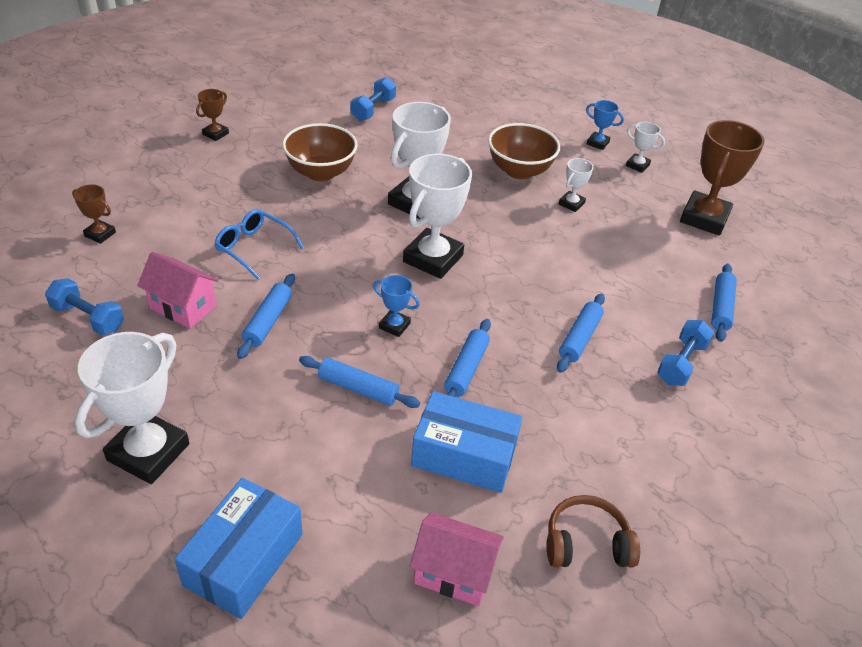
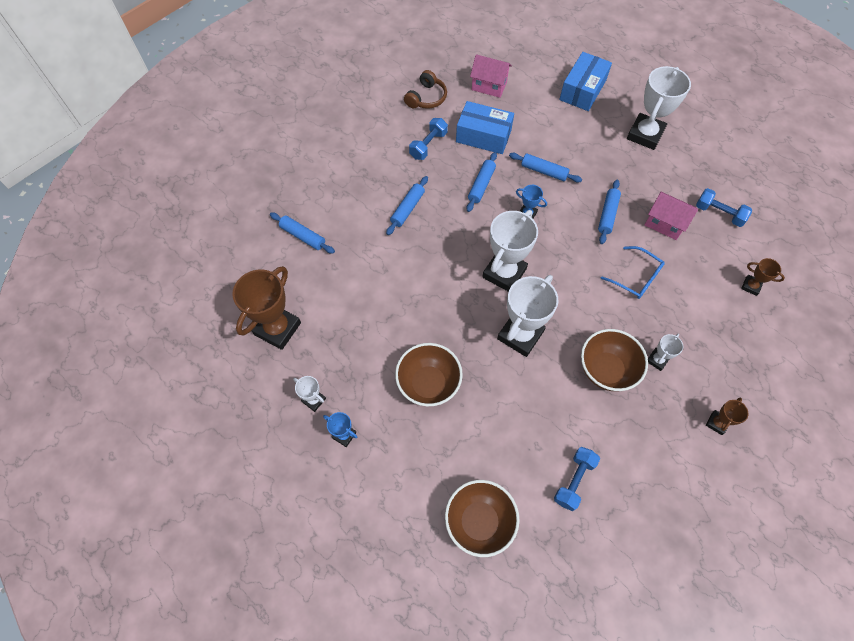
camera: 175 degrees left, 20 degrees up
brown headphones [547,495,640,567] -> brown headphones turned 60 degrees counterclockwise [404,70,447,109]
white trophy [559,158,593,212] -> white trophy moved to [648,334,683,371]
blue dumbbell [657,320,715,386] -> blue dumbbell moved to [409,118,448,160]
blue rolling pin [711,263,737,342] -> blue rolling pin turned 75 degrees counterclockwise [270,212,335,254]
none -> brown bowl [445,480,520,557]

